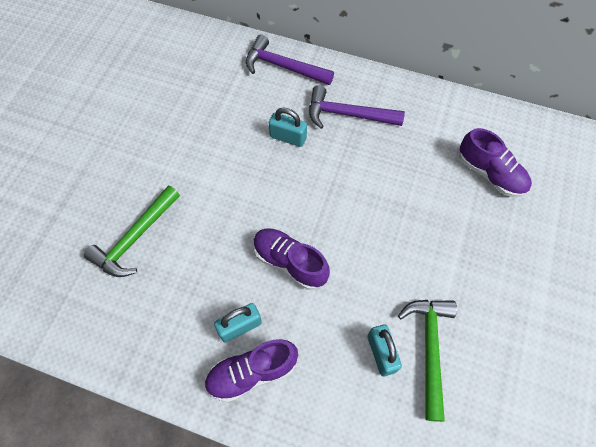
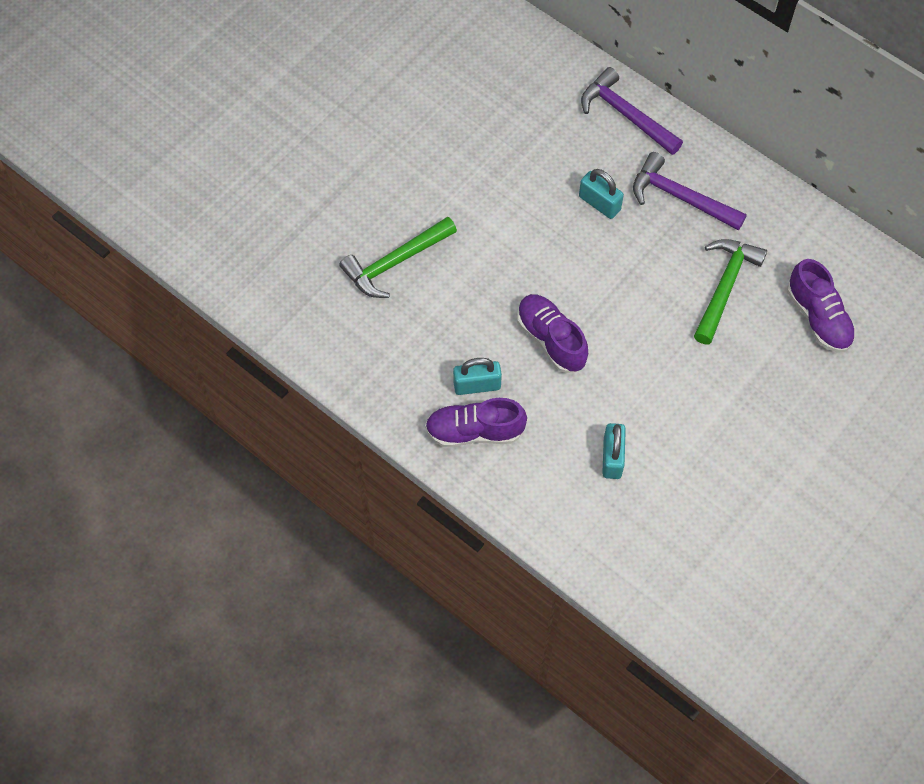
camera: 20 degrees right, 0 degrees up
green hammer [398,300,457,422] -> green hammer moved to [694,239,767,344]

